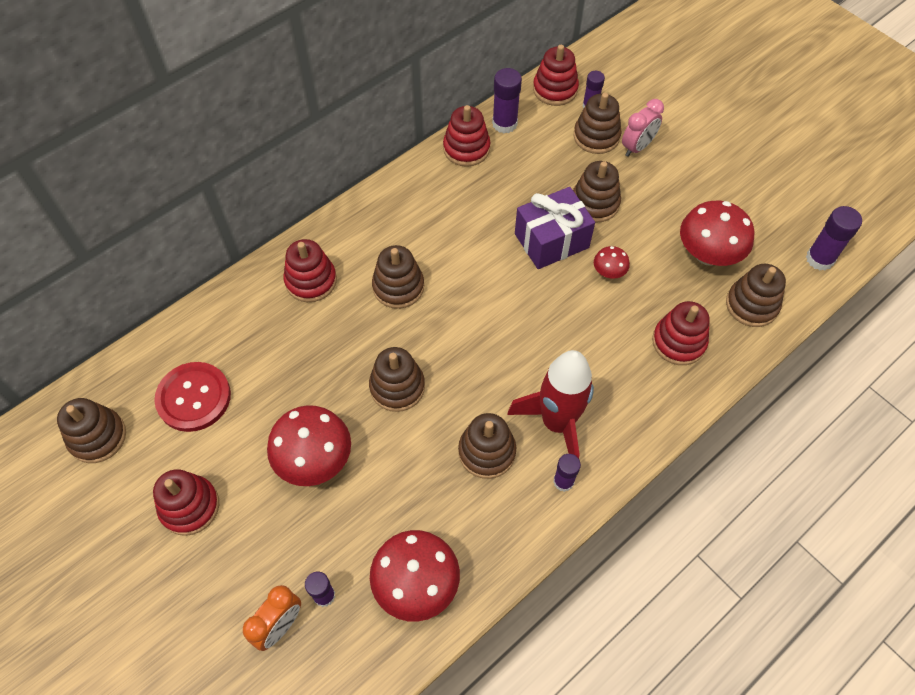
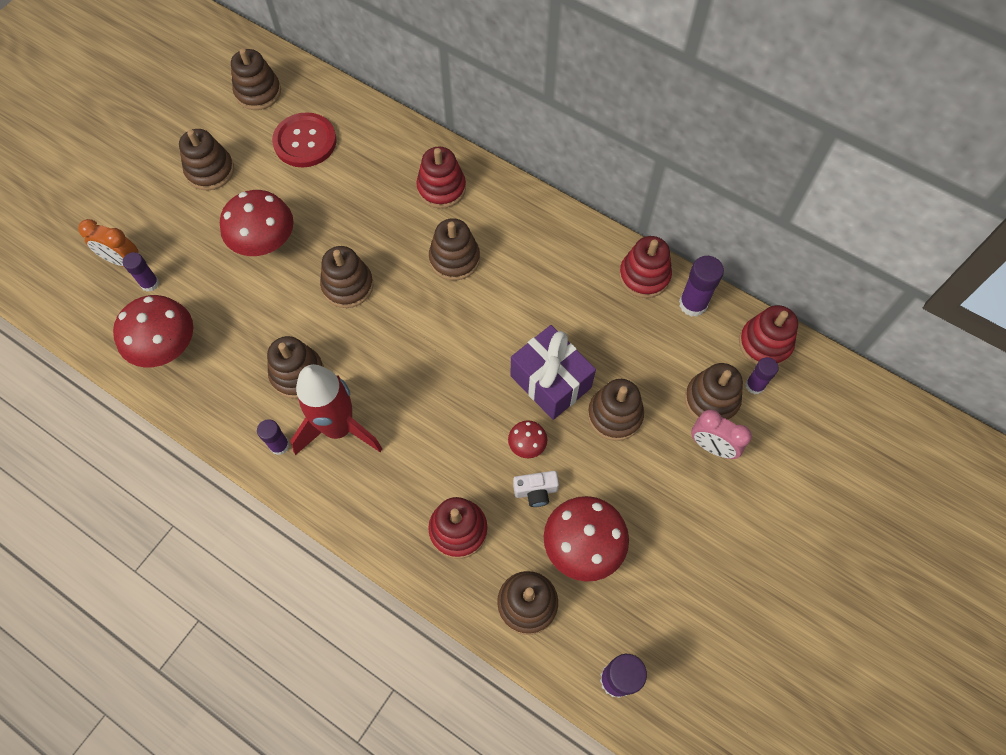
camera: 75 degrees right, 5 degrees up
red stacking toy [153,469,219,536] -> brown stacking toy [179,129,234,190]
none -> white camera [513,471,559,507]

